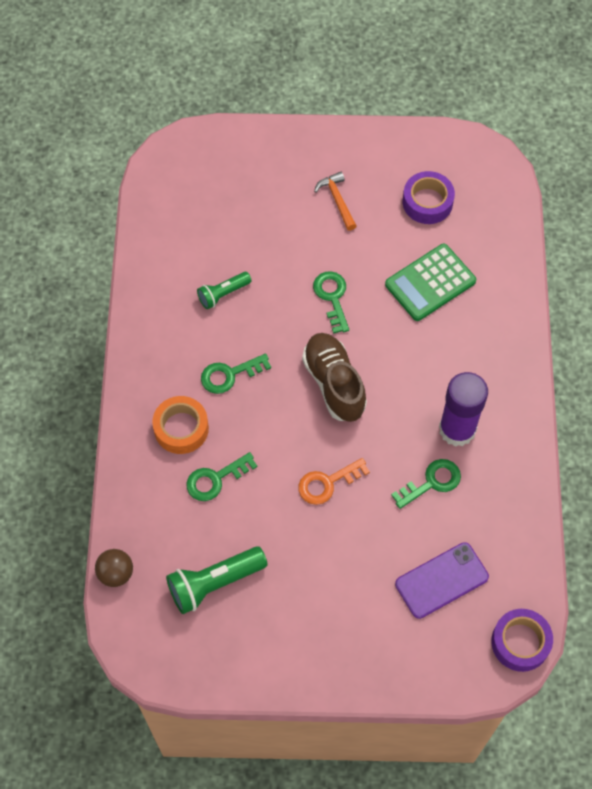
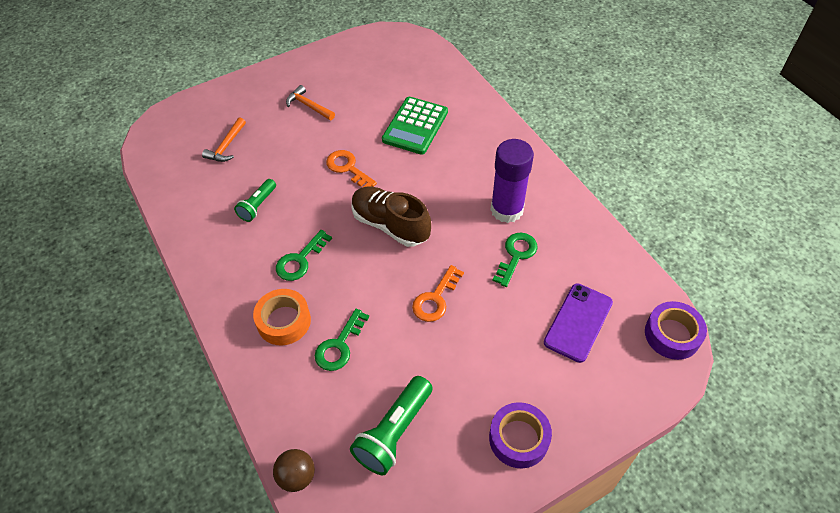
camera: 30 degrees left, 10 degrees down
green key [313,271,349,334] -> orange key [326,150,377,188]
purple tape [403,171,455,224] -> purple tape moved to [489,402,552,468]
none -> orange hammer [202,117,246,162]

